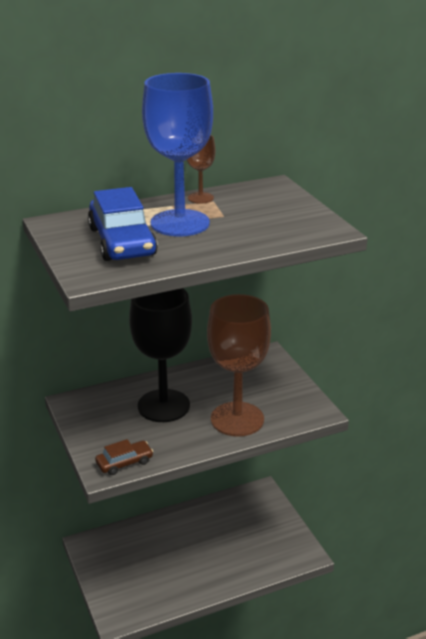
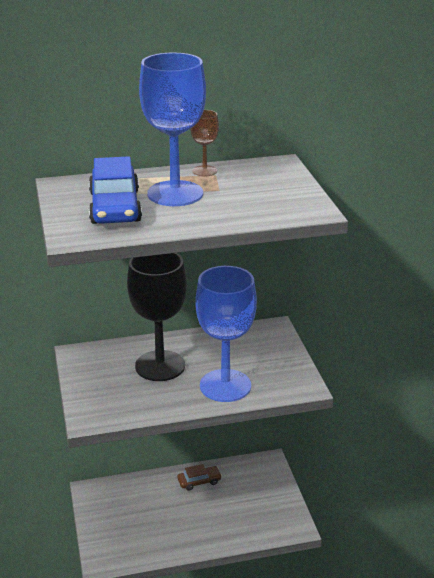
camera: 10 degrees right, 0 degrees up
brown car [95,439,153,475] -> brown car moved to [178,464,222,491]
brown goblet [207,294,271,437] -> blue goblet [195,266,257,402]

